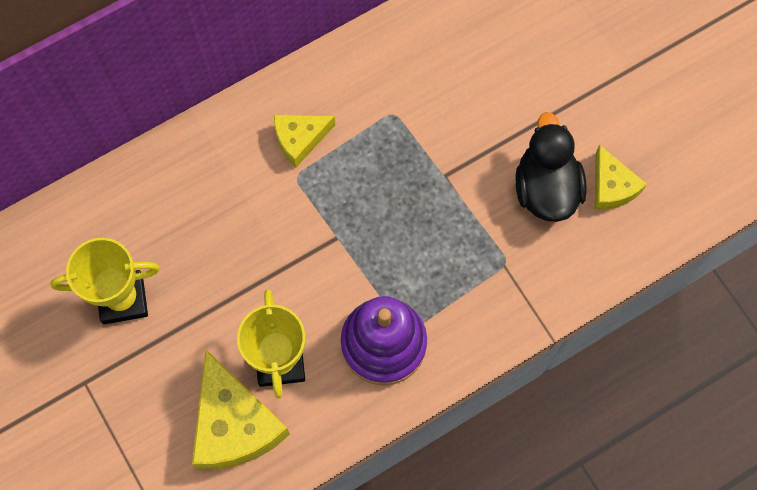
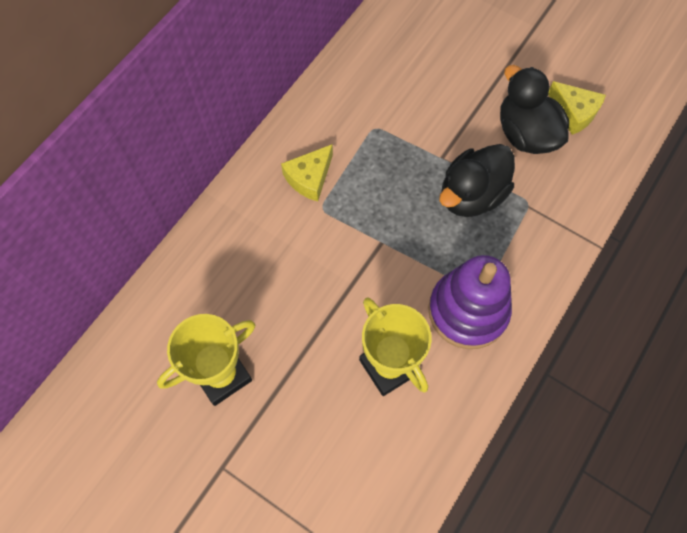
camera: 25 degrees left, 5 degrees down
yellow cheese [192,350,290,470] -> none
none -> black duck [439,144,515,217]

